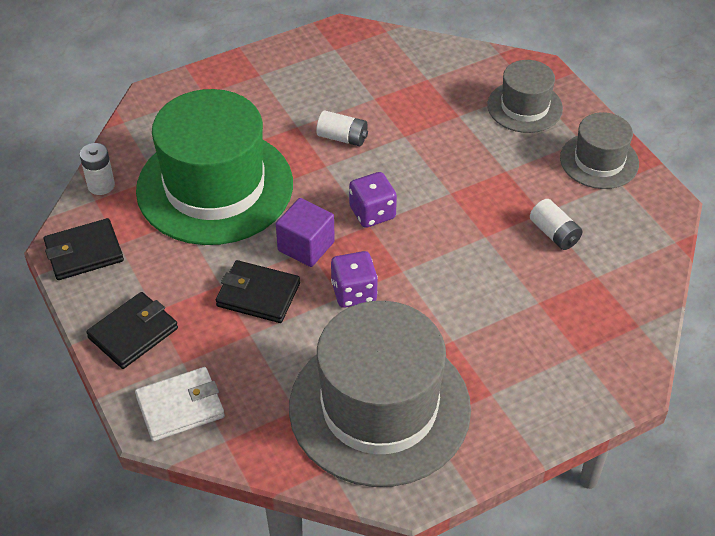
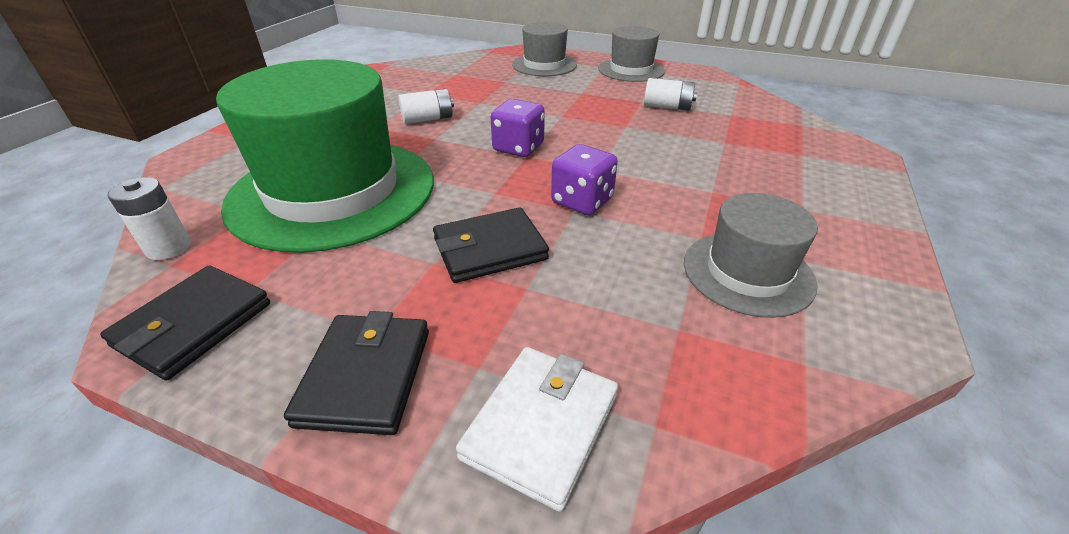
camera: 40 degrees left, 10 degrees down
purple cube [276,198,335,267] -> none
grey hat [289,301,471,487] -> grey hat [684,193,818,318], size x0.51

